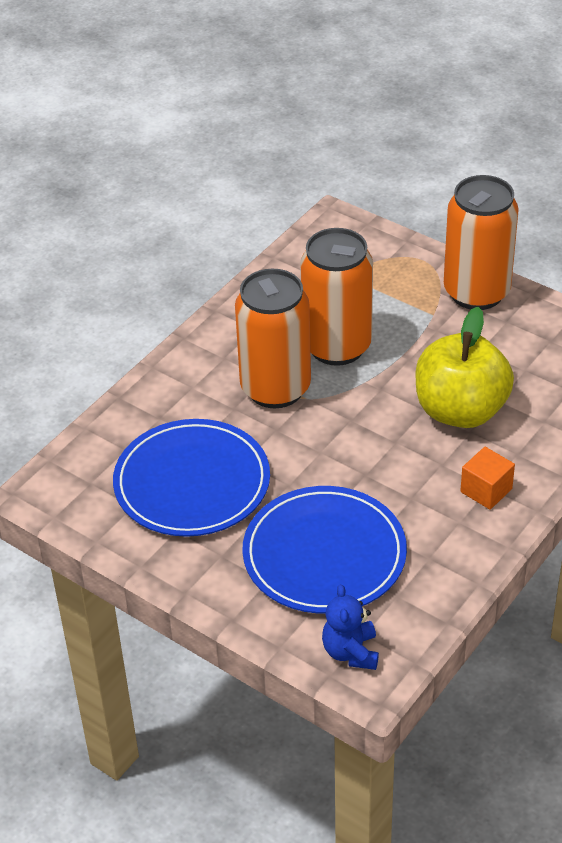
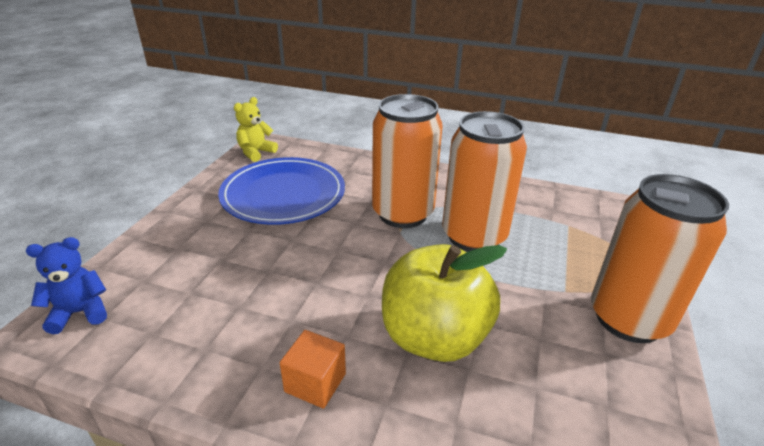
camera: 70 degrees right, 10 degrees down
blue plate [242,486,407,614] -> none
none -> yellow teddy bear [234,97,278,162]

